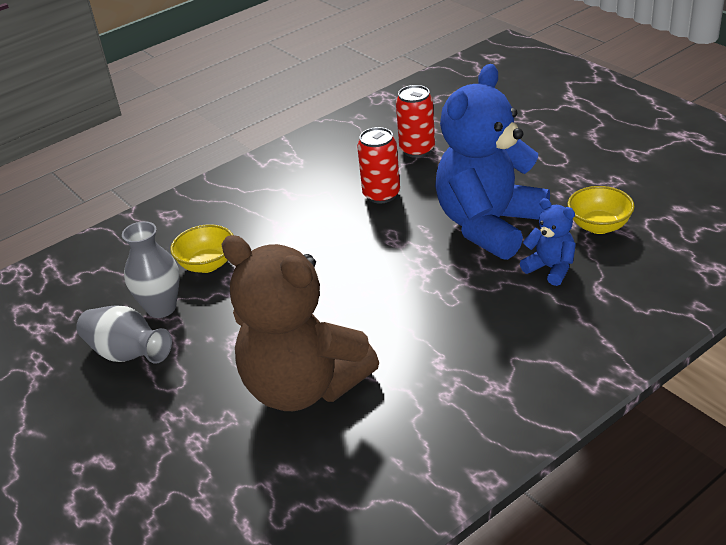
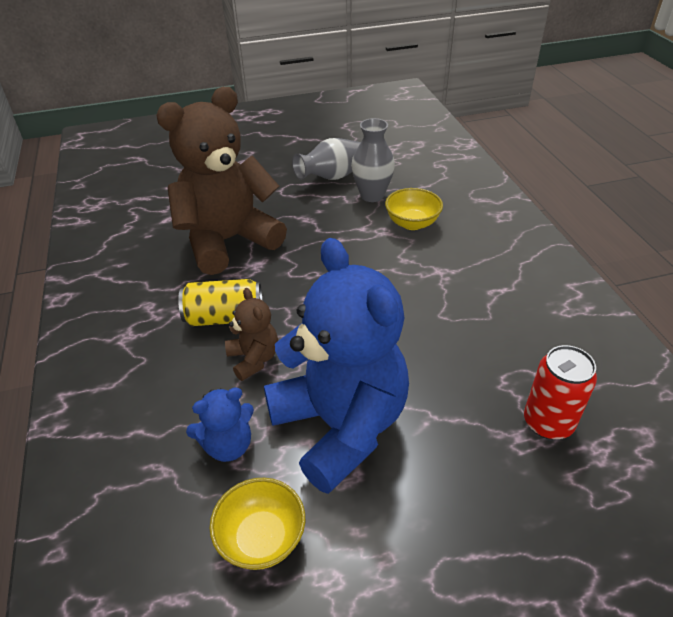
camera: 110 degrees right, 5 degrees up
red can [357,127,400,204] -> none
none -> yellow can [178,279,263,326]
none -> brown teddy bear [225,288,278,381]

